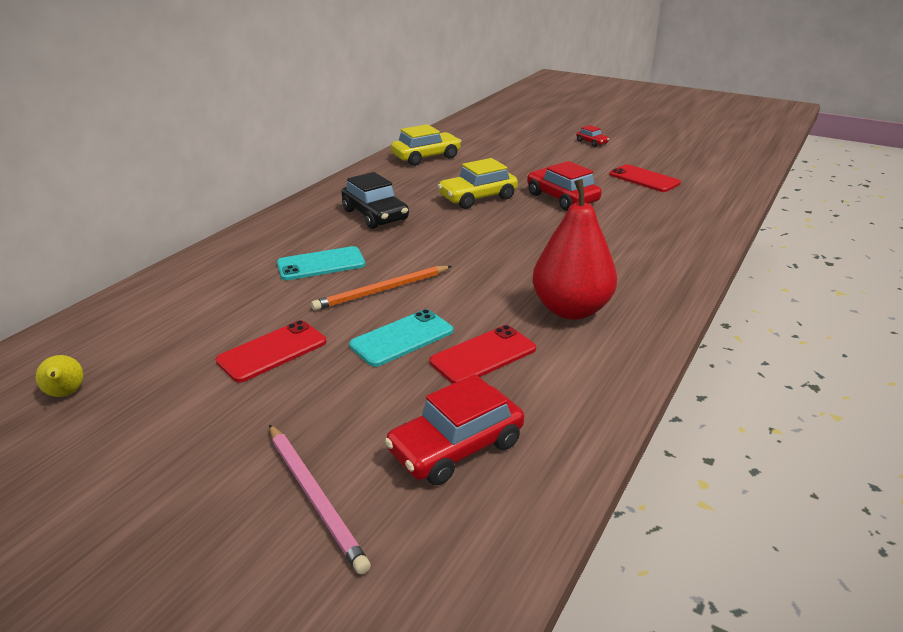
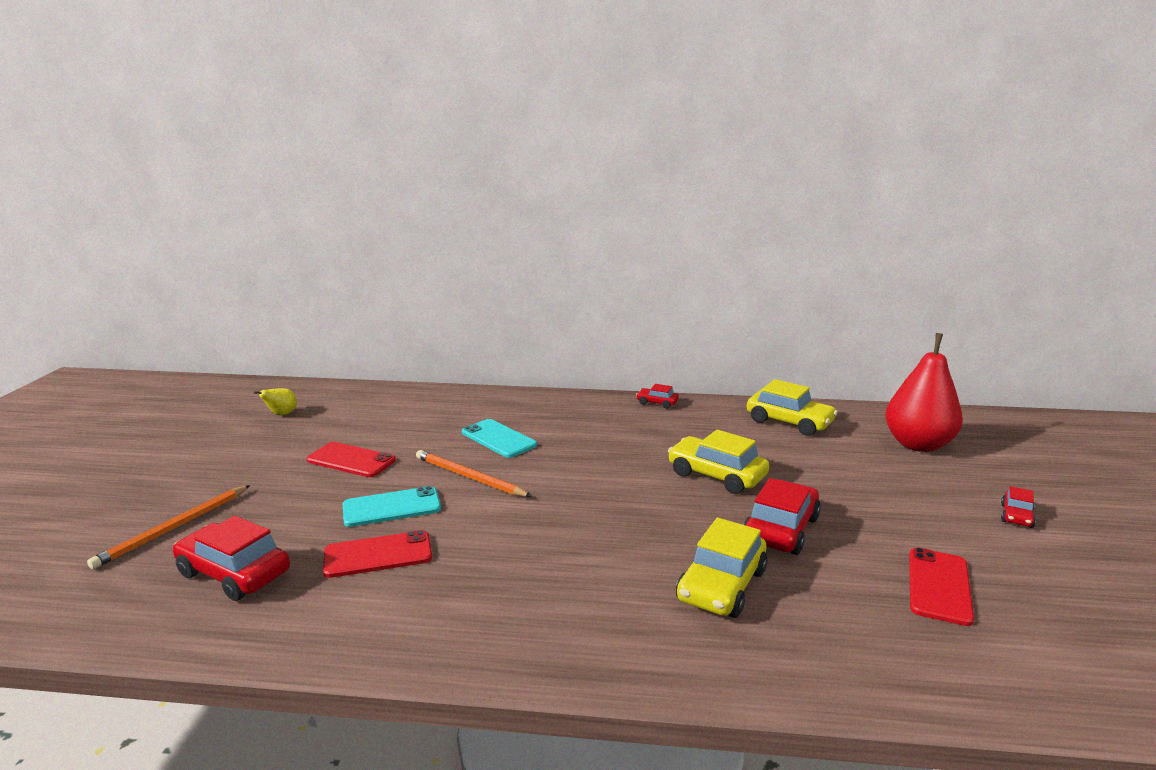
camera: 65 degrees right, 10 degrees down
pink pencil [269,424,371,574] -> orange pencil [87,485,250,569]
black car [341,172,409,229] -> none
turquoise phone [349,309,453,367] -> turquoise phone turned 45 degrees counterclockwise [343,486,441,527]
red phone [430,325,536,384] -> red phone turned 45 degrees counterclockwise [323,530,432,578]
red pear [532,179,617,320] -> red pear moved to [885,333,963,452]
none -> red car [636,384,679,408]
none -> yellow car [676,518,768,618]

